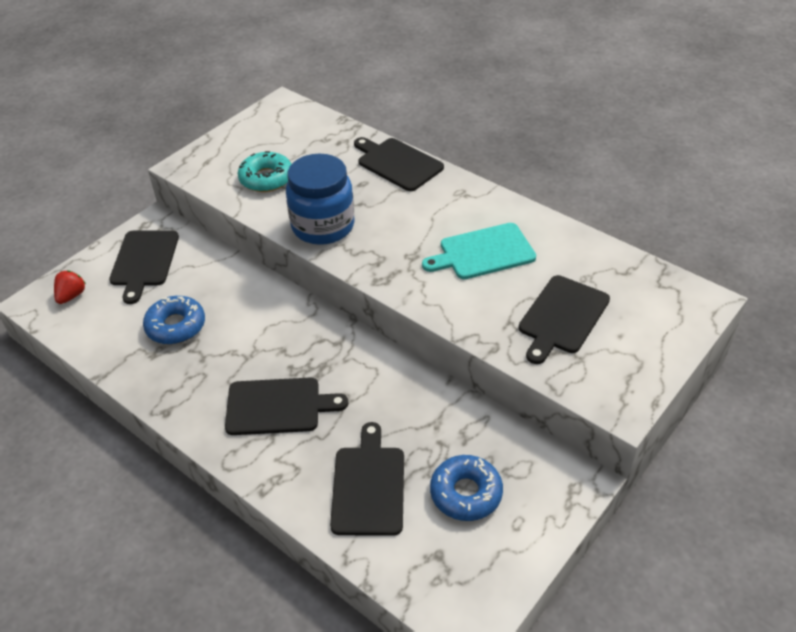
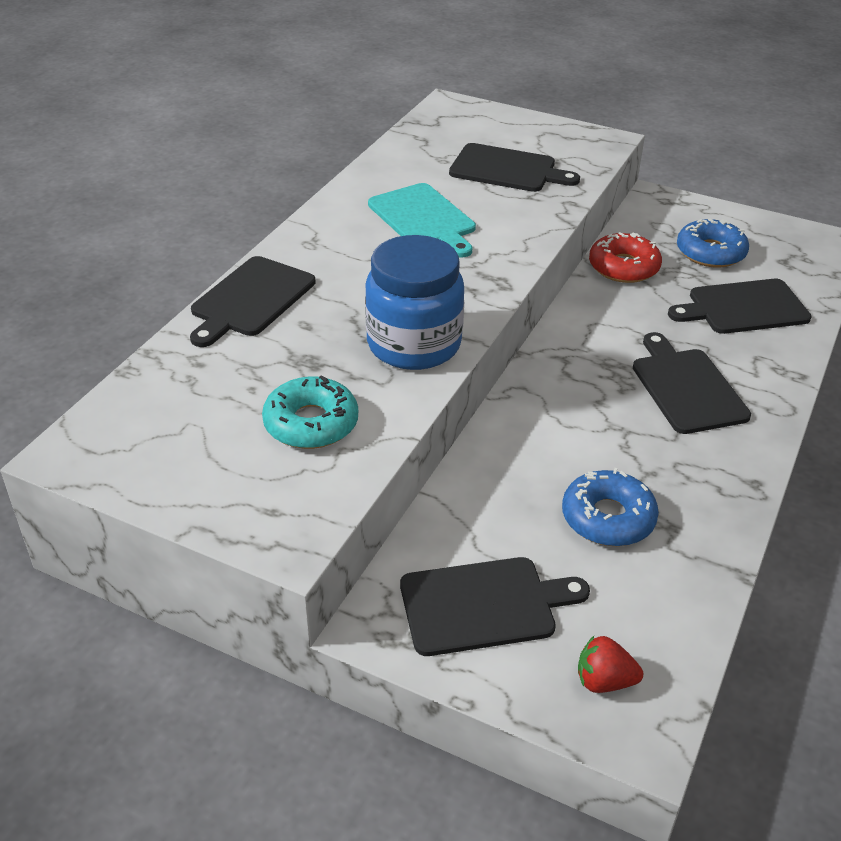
camera: 105 degrees left, 5 degrees down
none -> red donut [589,232,662,283]

